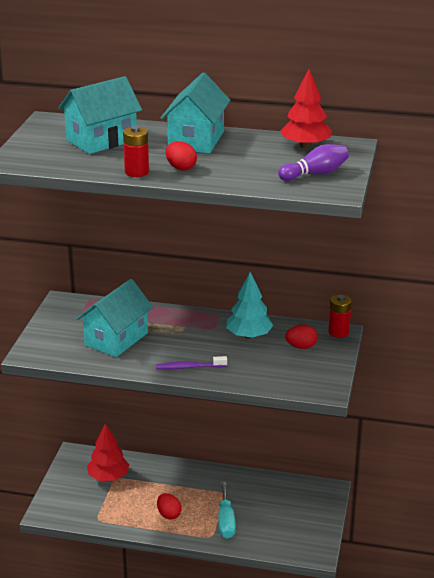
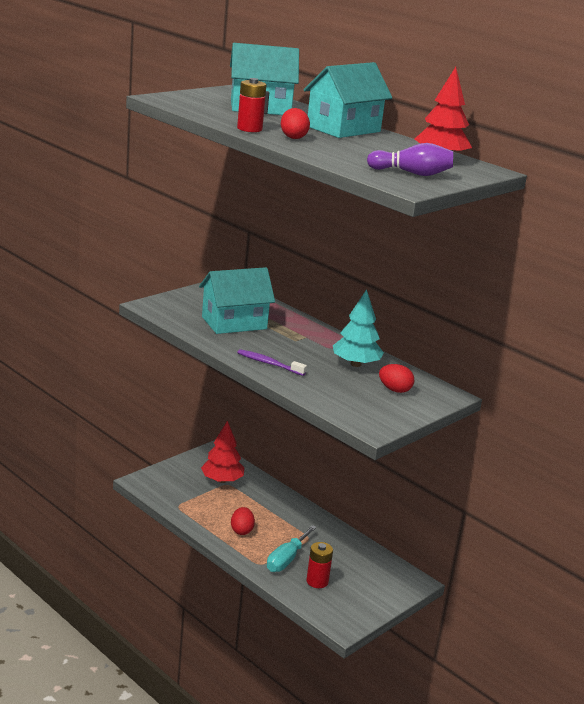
camera: 30 degrees right, 5 degrees down
red battery [328,294,352,338] -> red battery moved to [306,542,333,588]

